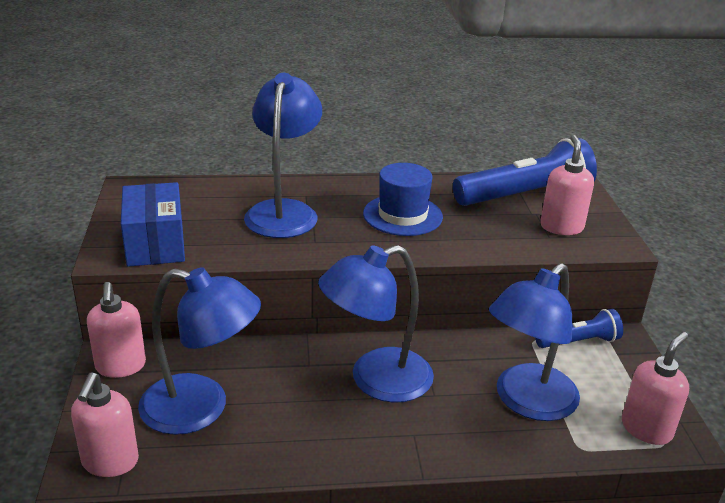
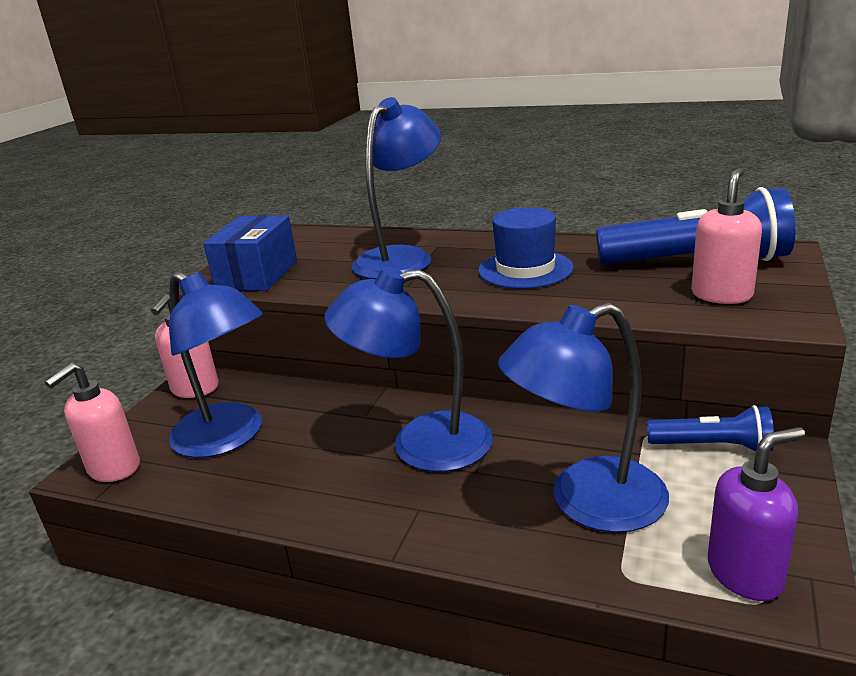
camera: 30 degrees right, 5 degrees down
pink soap dispenser [622,332,689,445] -> purple soap dispenser [708,427,805,601]

